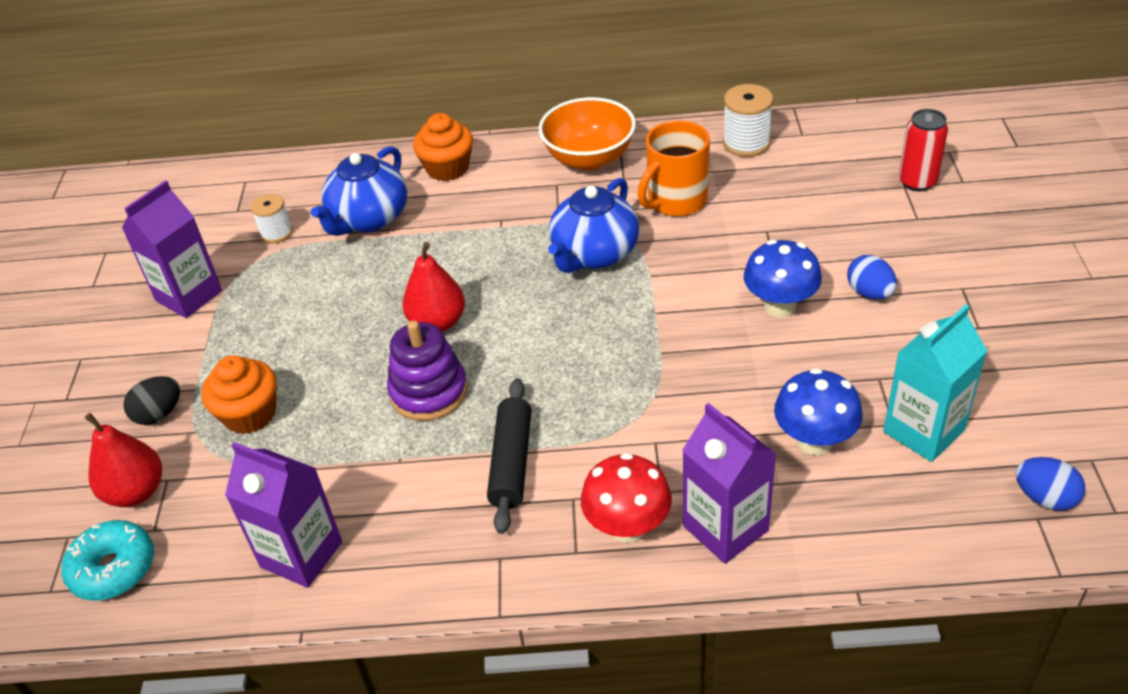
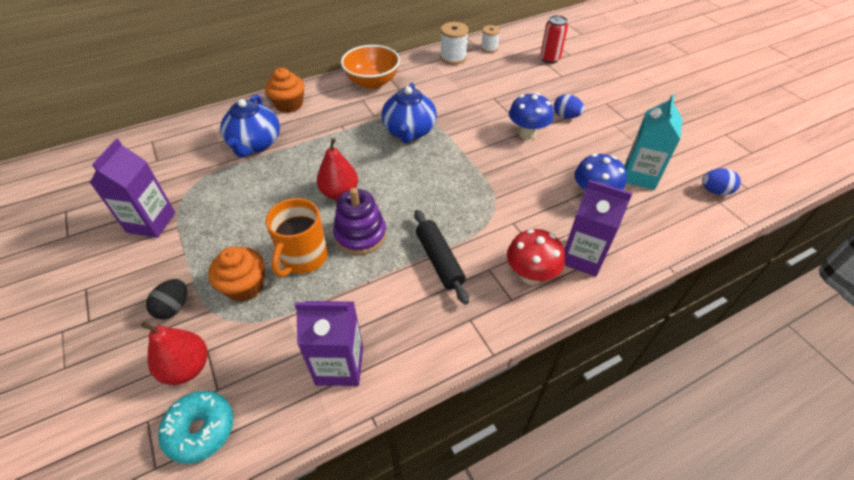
camera: 30 degrees left, 5 degrees up
white spool [251,194,293,243] -> white spool moved to [481,25,500,53]
orange mug [637,120,710,216] -> orange mug moved to [266,198,328,277]

